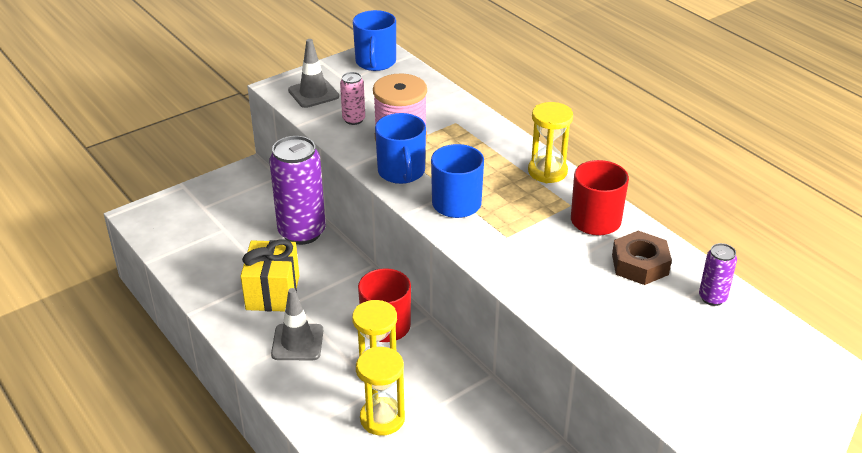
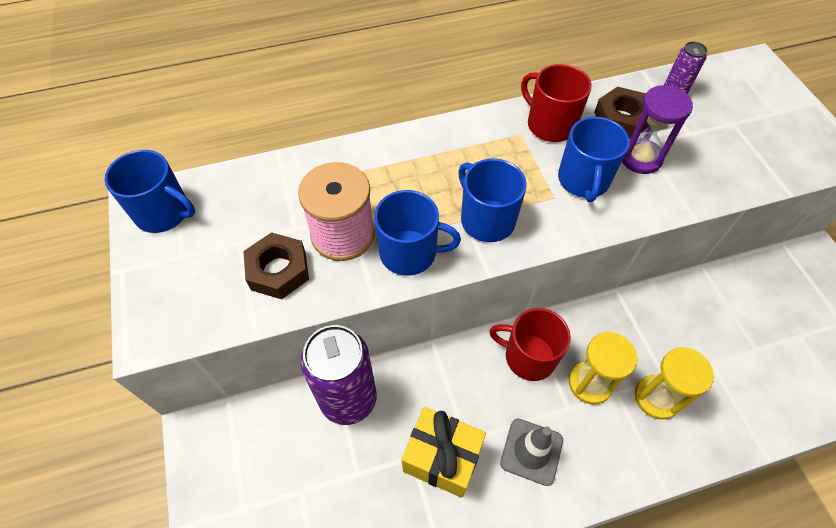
camera: 70 degrees left, 20 degrees up
grey traffic cone [288,39,339,108] -> none
pink can [340,72,365,125] -> brown nut [244,232,309,299]
yellow hourglass [528,102,573,183] -> none
none -> blue mug [558,117,630,202]
none -> purple hourglass [622,85,693,174]

